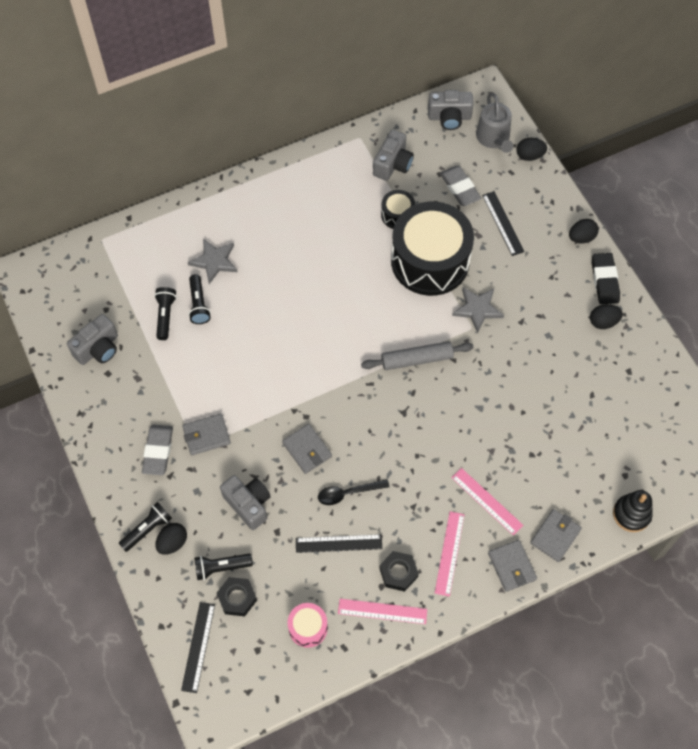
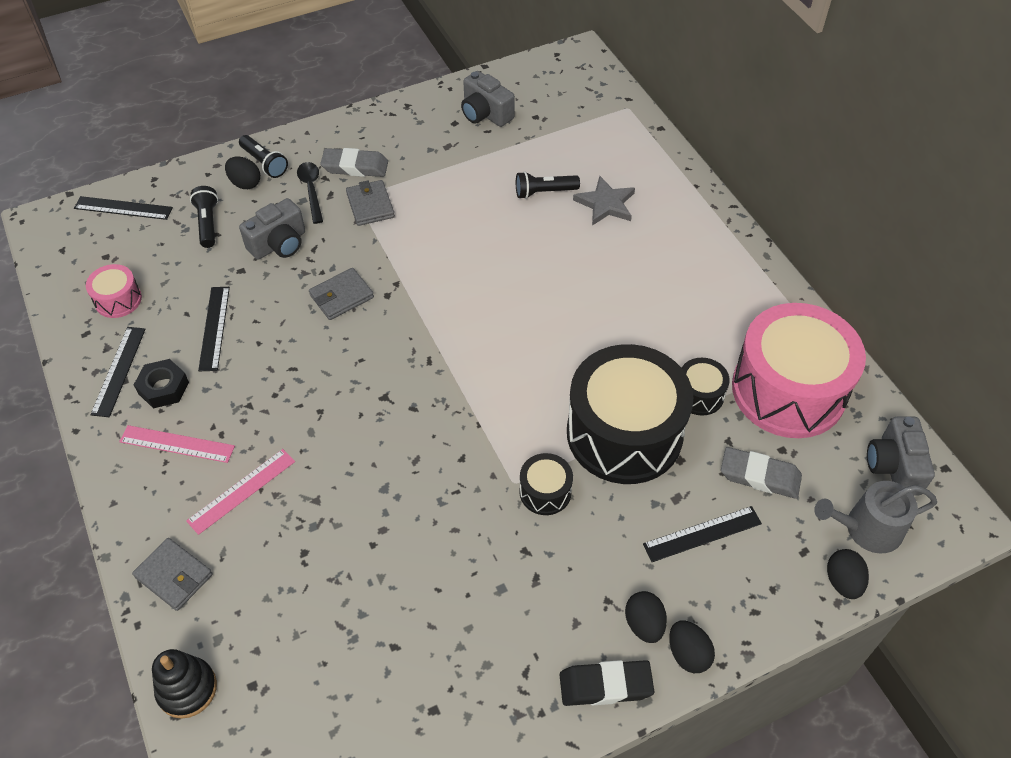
camera: 90 degrees right, 10 degrees down
black flashlight [154,287,177,340] -> none
black nut [217,577,257,616] -> none
black spoon [318,479,390,505] -> black spoon moved to [297,162,323,224]
pink ruler [338,599,427,624] -> black ruler [90,327,146,417]
grey rolling pin [361,341,474,370] -> none
grey camera [373,130,414,181] -> pink drum [732,303,866,438]
grey eraser [440,166,481,206] -> grey eraser turned 45 degrees clockwise [721,447,802,499]
grey star [452,287,504,333] -> black drum [519,453,573,515]
grey wallet [488,540,537,592] -> none
black egg [590,304,623,329] -> black egg moved to [625,591,667,643]

